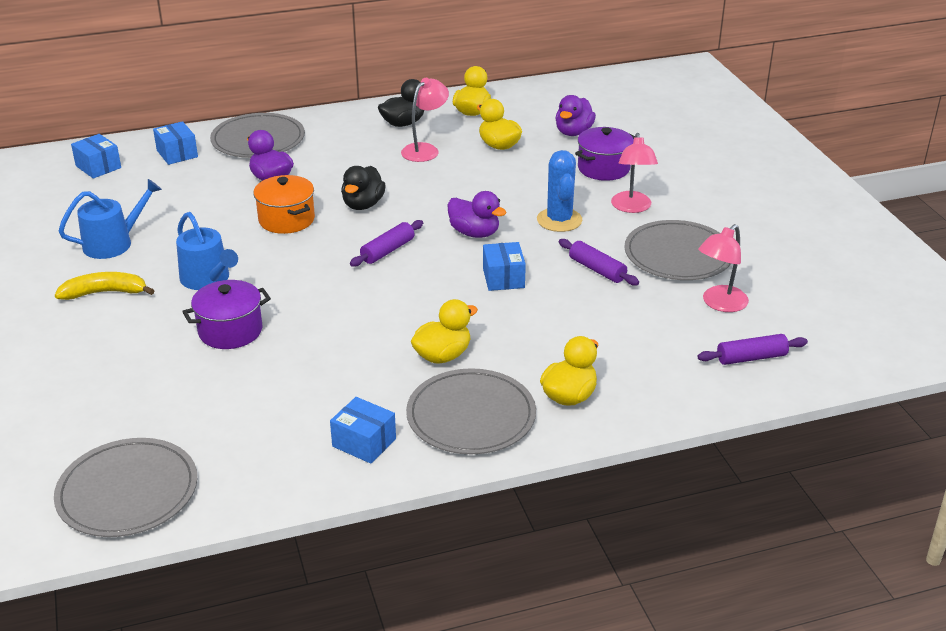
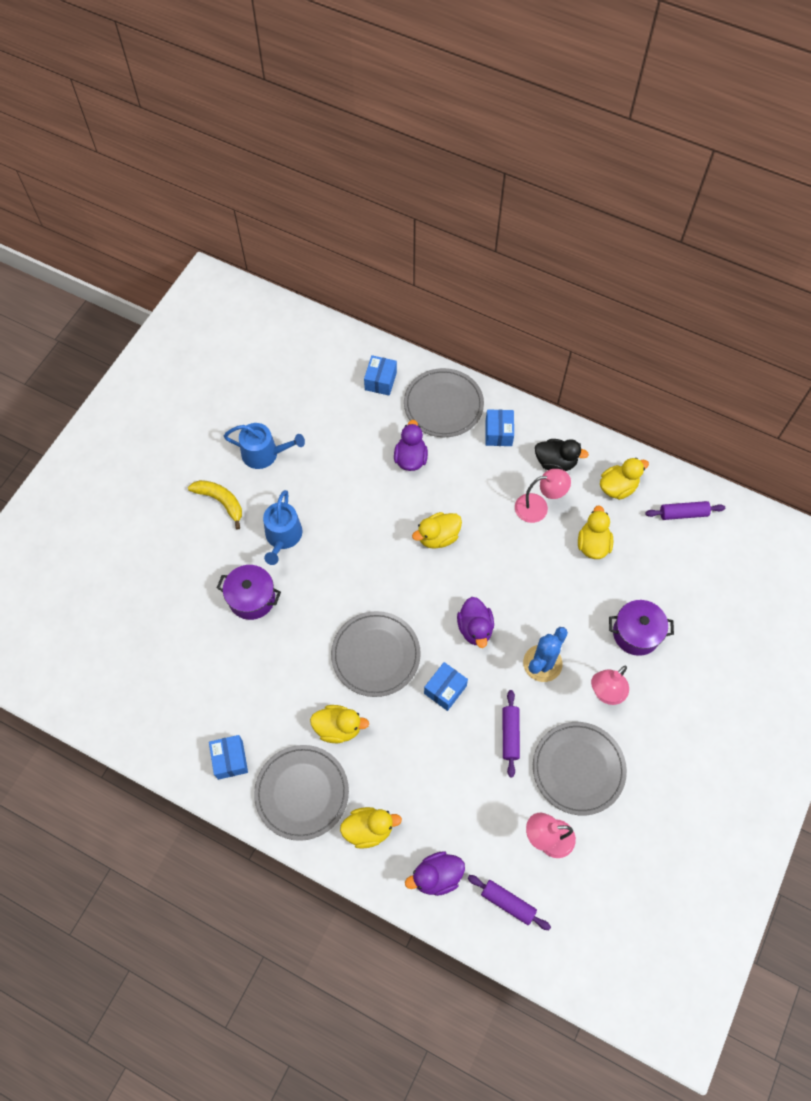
camera: 45 degrees right, 30 degrees up
grey plate [54,438,197,537] -> grey plate moved to [331,611,421,697]
blue box [71,134,121,179] -> blue box moved to [486,409,514,446]
orange pot [253,175,315,234] -> none
black duck [341,166,386,210] -> yellow duck [412,512,462,549]
purple rolling pin [350,220,423,267] -> purple rolling pin moved to [645,501,725,520]
purple duck [555,95,596,136] -> purple duck moved to [405,851,465,896]

